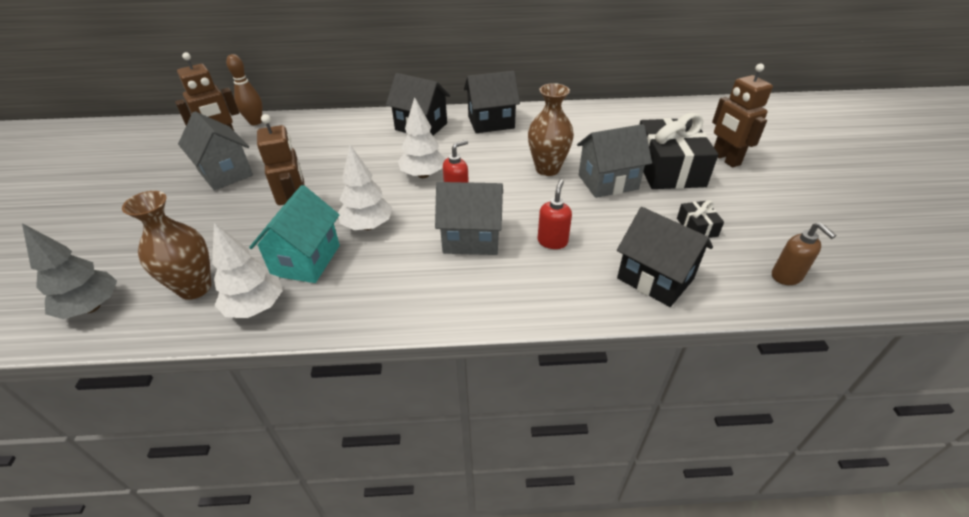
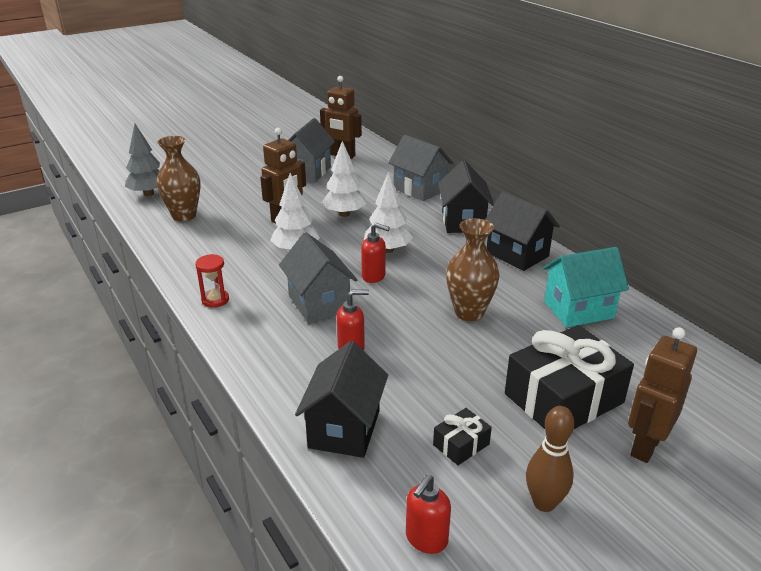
camera: 60 degrees right, 10 degrees down
white tree [212,223,283,318] -> white tree moved to [321,141,366,217]
brown bowling pin [226,54,262,125] -> brown bowling pin moved to [526,406,575,512]
turquoise house [249,185,340,283] -> turquoise house moved to [543,247,629,327]
grey house [577,124,652,198] -> grey house moved to [388,135,453,201]
brown soap dispenser [772,222,836,285] -> red soap dispenser [406,475,451,554]
none -> red hourglass [195,254,229,308]

